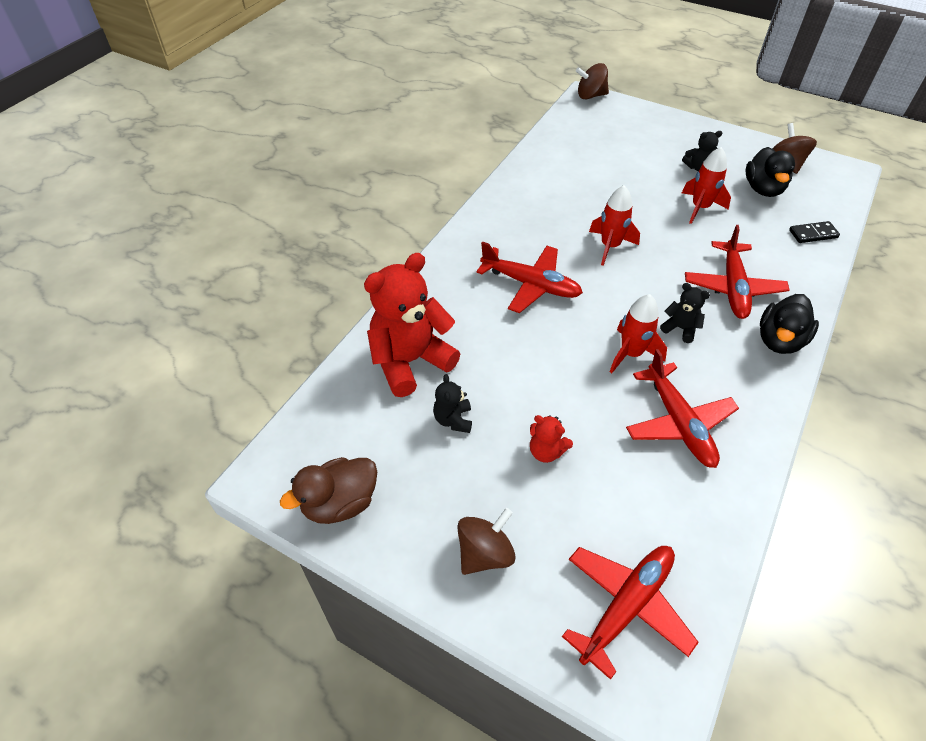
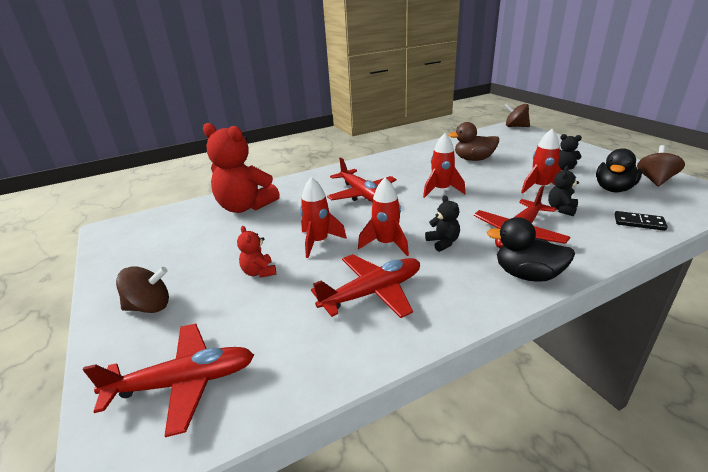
camera: 35 degrees right, 20 degrees down
brown duck [280,457,377,524] -> brown duck moved to [448,122,499,161]
red teddy bear [364,253,460,397] -> red teddy bear turned 150 degrees counterclockwise [203,123,280,213]
black teddy bear [433,374,472,433] -> black teddy bear moved to [548,166,579,216]
red plane [626,349,739,468] -> red plane turned 135 degrees counterclockwise [311,254,420,318]
black duck [760,294,819,354] -> black duck turned 45 degrees clockwise [487,217,575,282]
none -> red rocket [300,177,347,258]

